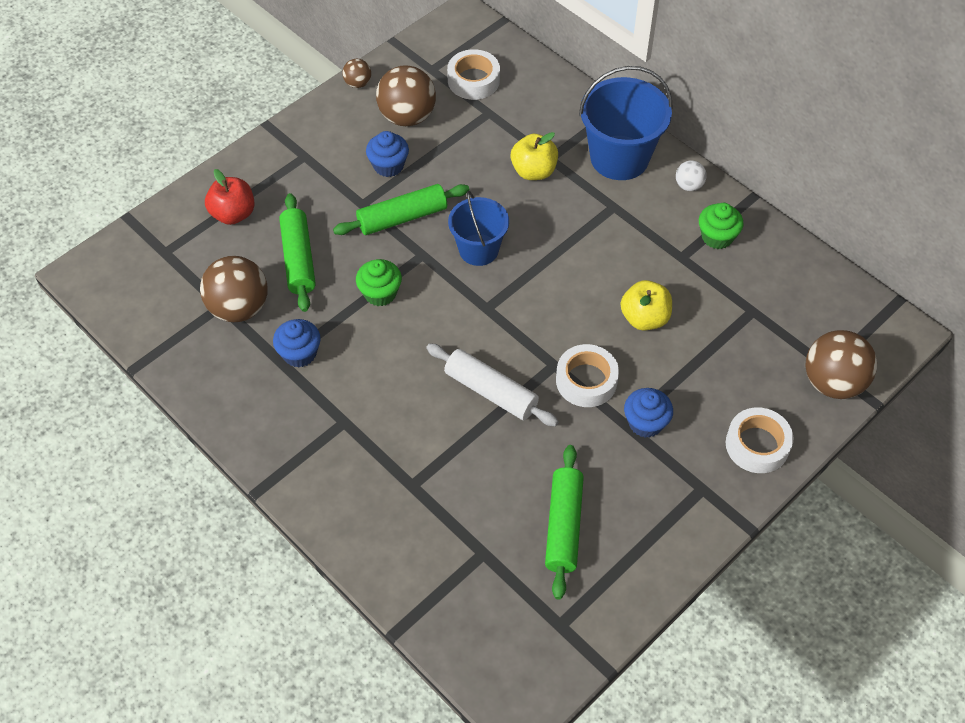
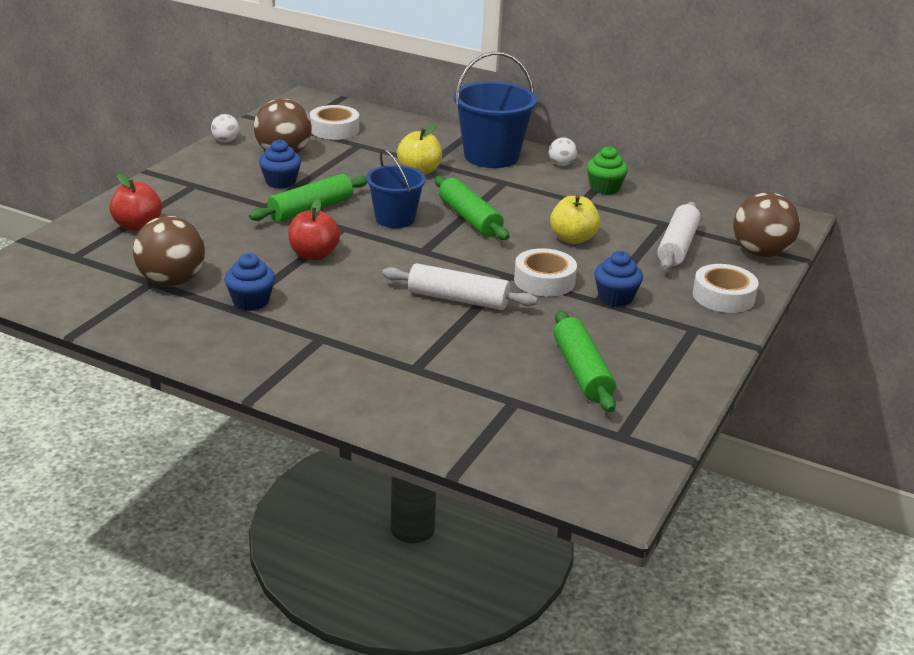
camera: 20 degrees left, 25 degrees down
green rolling pin [279,193,316,312] -> green rolling pin moved to [435,176,509,240]
brown ball [342,59,371,88] -> white ball [211,114,239,142]
green cupcake [356,259,402,306] -> red apple [288,199,340,260]
none -> white rolling pin [657,202,701,270]

